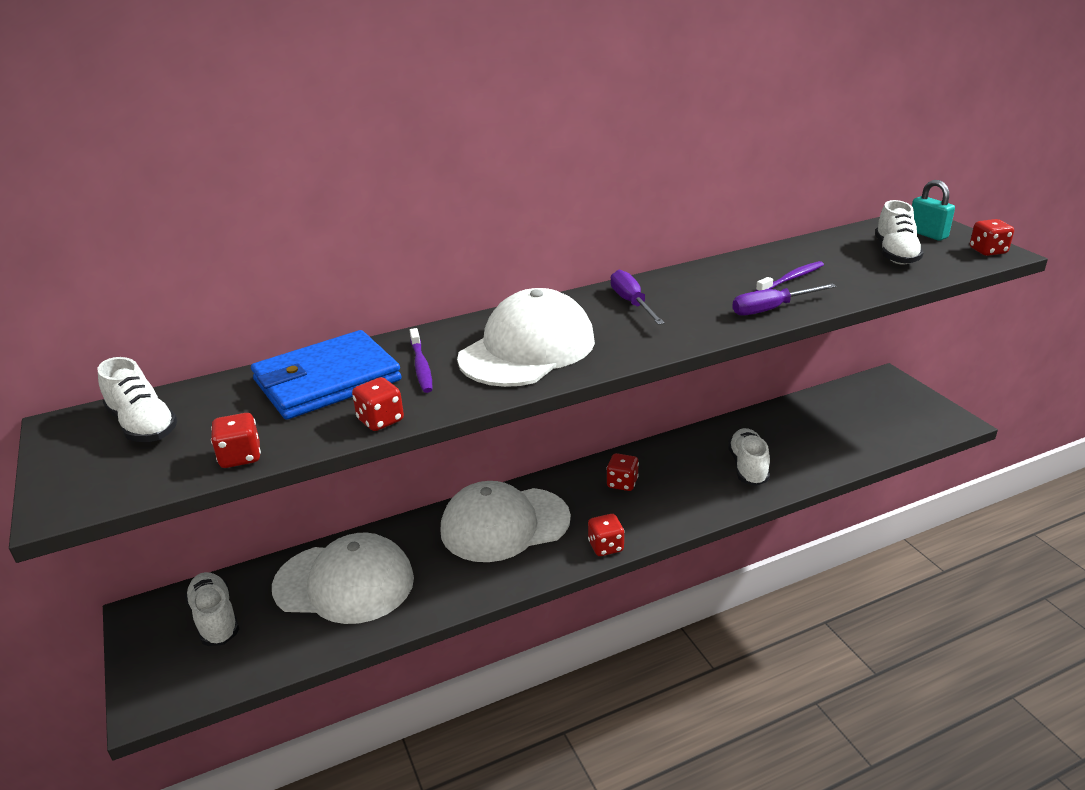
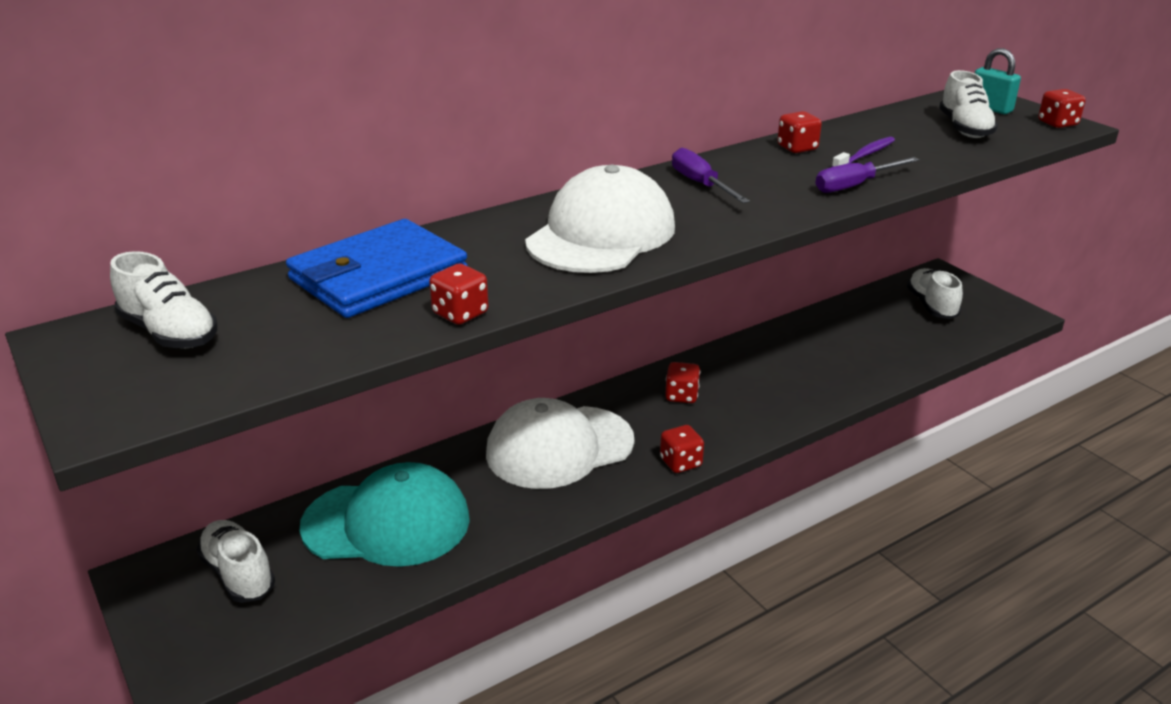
camera: 10 degrees left, 0 degrees up
red dice [211,413,261,468] -> red dice moved to [777,111,822,153]
white cap [272,532,414,624] -> turquoise cap [299,462,470,567]
purple toothbrush [410,328,433,393] -> none
white shoe [728,428,770,486] -> white shoe moved to [907,268,963,319]

